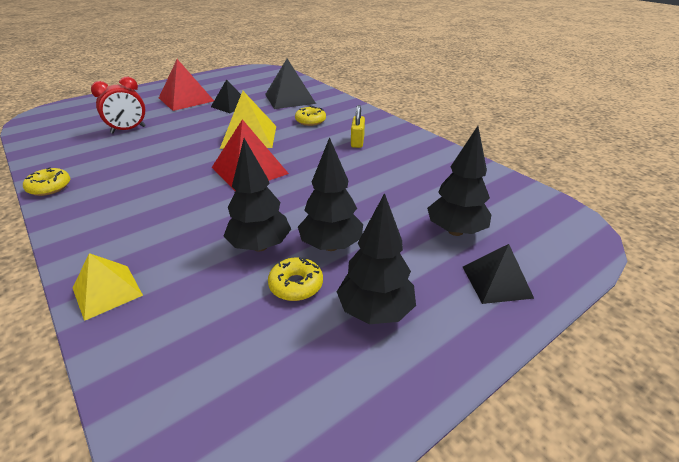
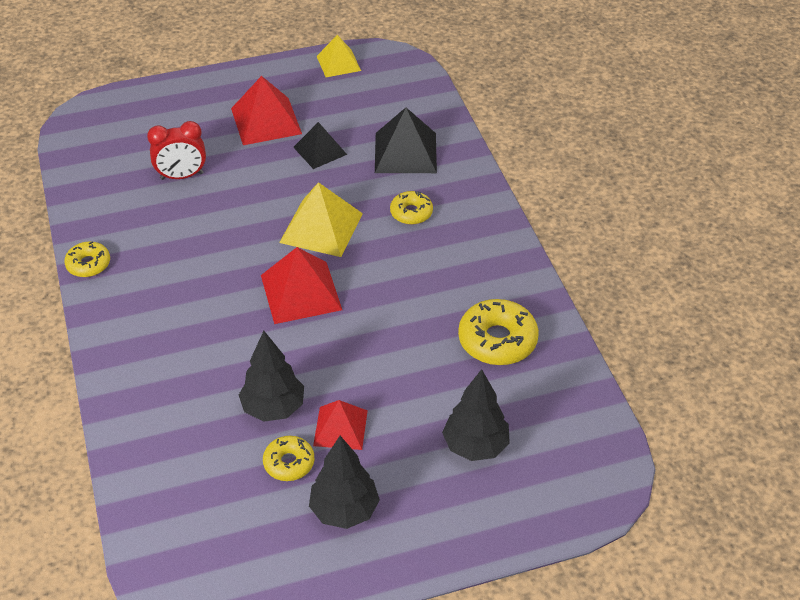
camera: 20 degrees right, 10 degrees up
yellow pyramid [73,253,143,321] -> yellow pyramid moved to [317,35,361,77]
black tree [298,137,363,251] -> red pyramid [313,400,368,450]
yellow padlock [351,105,365,148] -> none
black pyramid [463,244,534,304] -> none
none -> yellow donut [458,299,539,365]

